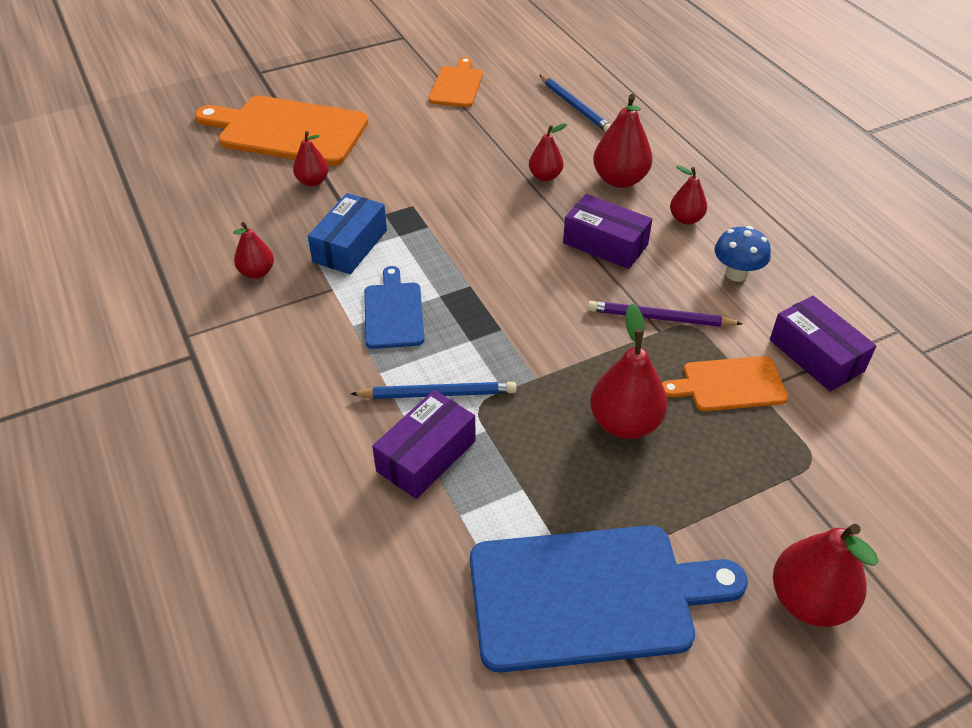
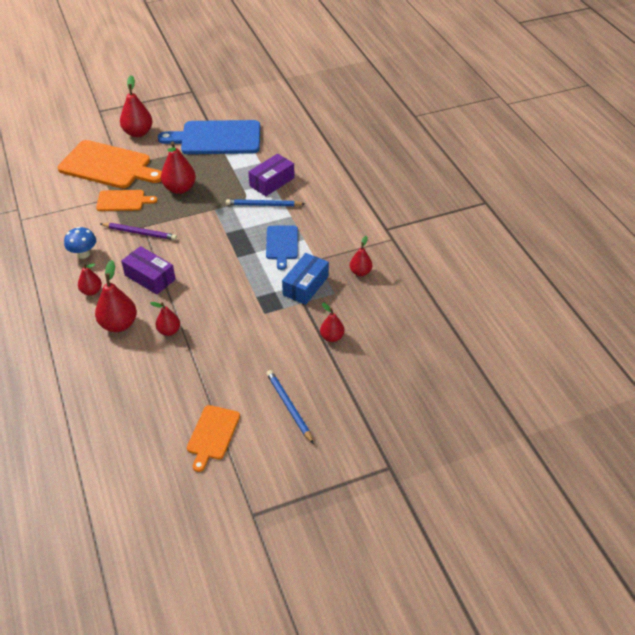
camera: 175 degrees left, 0 degrees up
orange cutting board [195,96,369,166] -> orange cutting board moved to [58,140,162,189]
blue pencil [539,75,611,132] -> blue pencil moved to [266,370,314,444]
purple box [770,296,877,392] -> none

